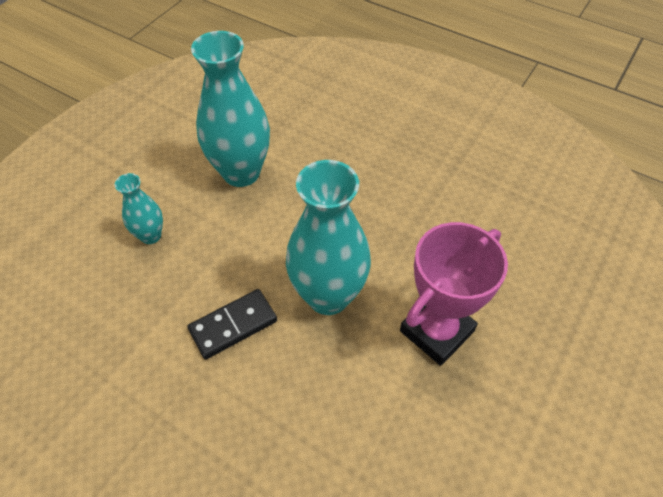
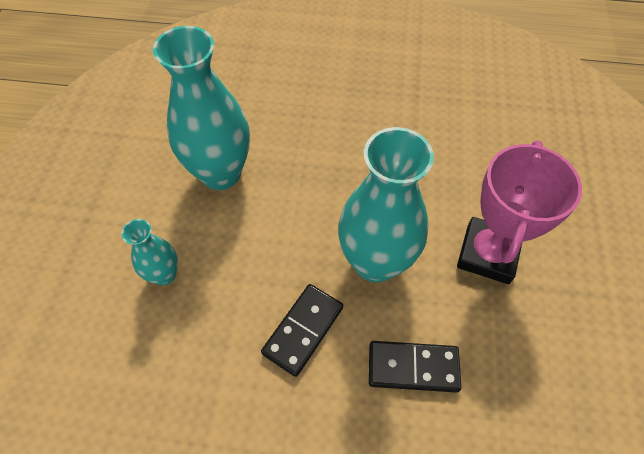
camera: 25 degrees left, 5 degrees up
none -> black domino [369,341,461,393]

